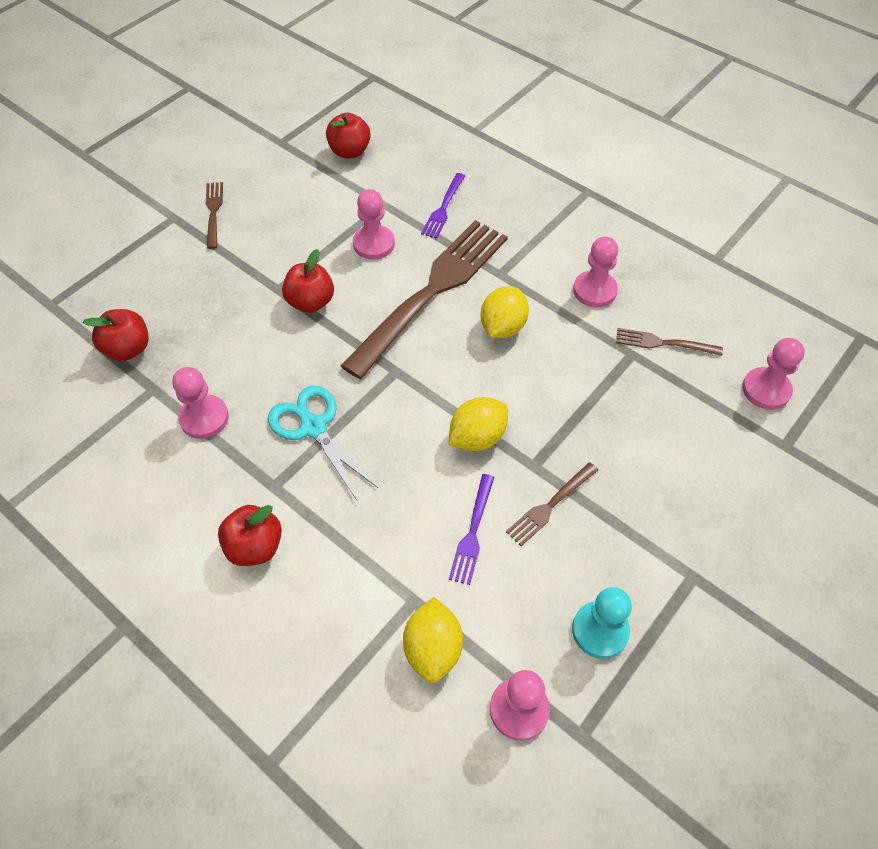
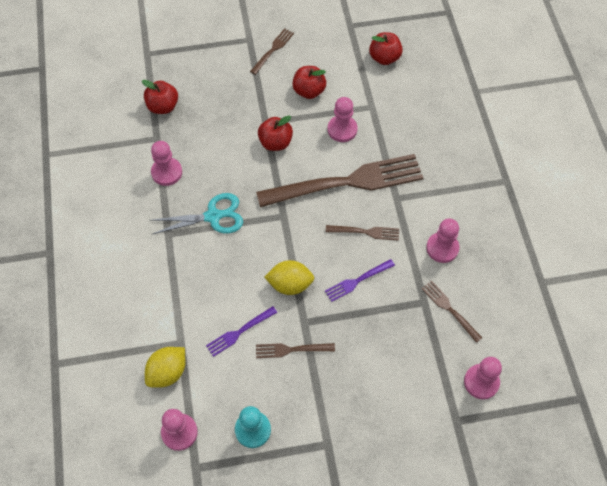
camera: 40 degrees right, 5 degrees up
red apple [218,505,282,566] -> red apple moved to [292,66,326,99]
turquoise scissors [268,385,378,500] -> turquoise scissors turned 75 degrees clockwise [151,193,243,234]
purple fork [421,173,465,239] -> purple fork moved to [325,259,395,302]
yellow lemon [481,286,529,338] -> brown fork [326,225,399,241]

